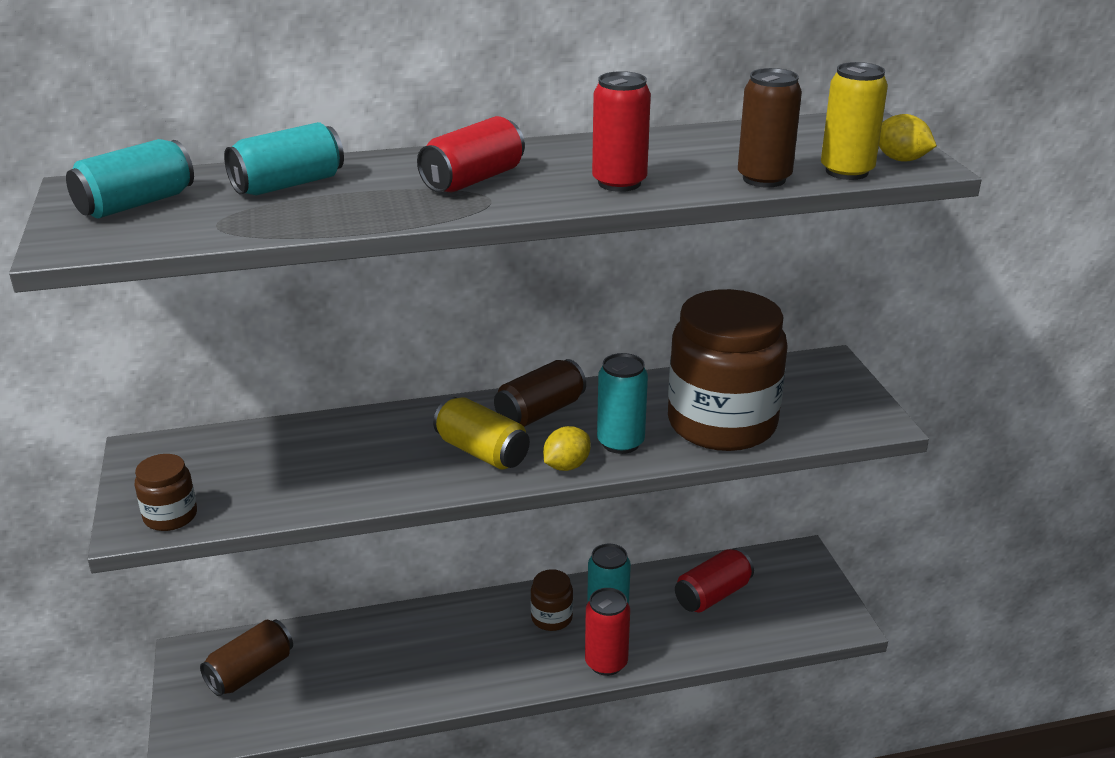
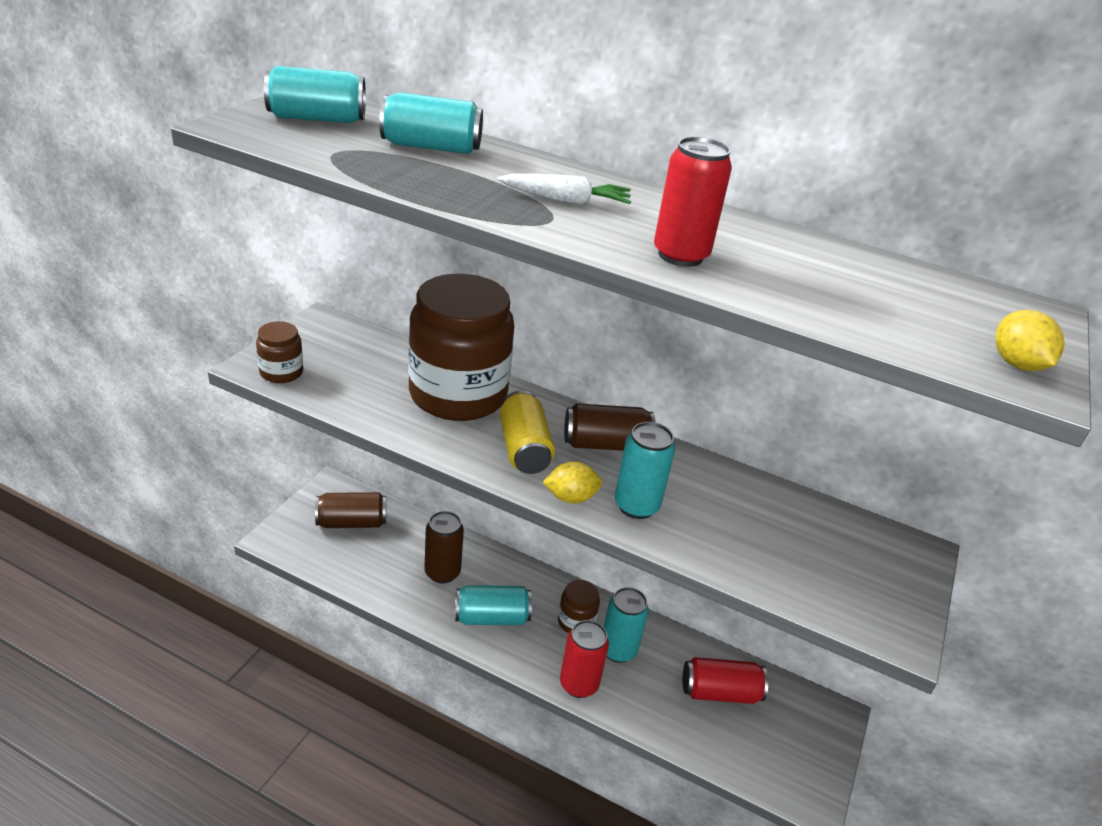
camera: 35 degrees right, 5 degrees up
red can [417,116,525,192] -> white carrot [497,174,631,205]
brown jar [668,289,788,451] -> brown jar moved to [408,274,514,421]
brown can [738,68,802,188] -> brown can moved to [424,511,464,583]
yellow can [821,62,888,180] -> none
none -> turquoise can [455,585,532,625]

